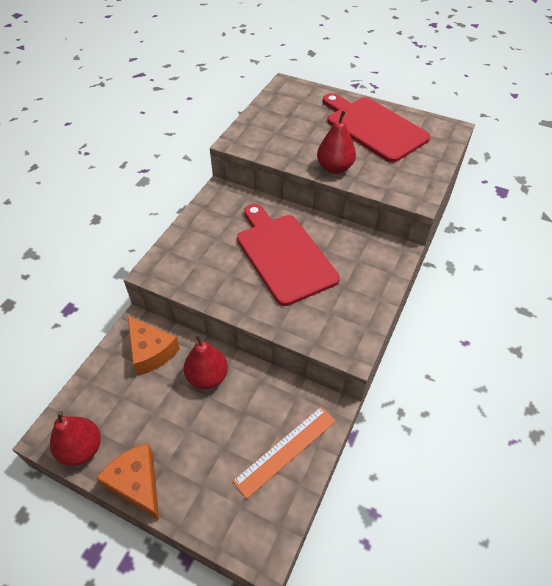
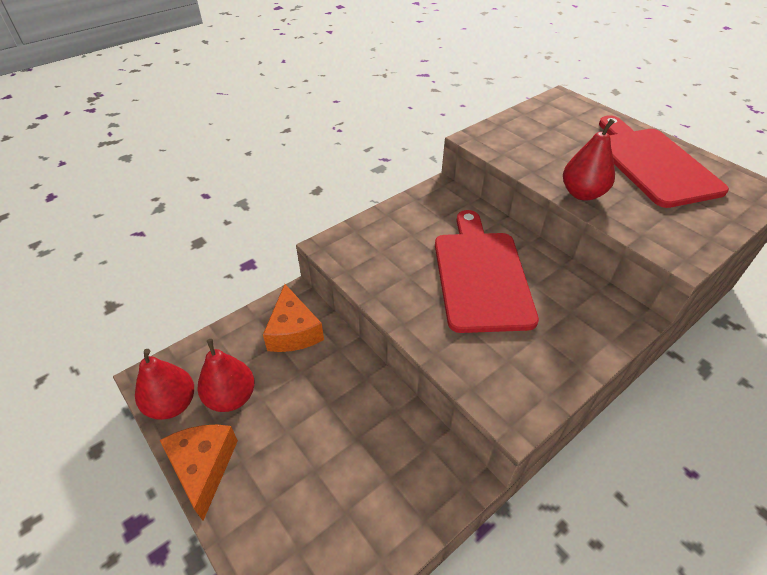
camera: 25 degrees right, 5 degrees down
red pear [183,334,228,389] -> red pear moved to [198,339,255,412]
orange ruler [232,406,336,499] -> none

